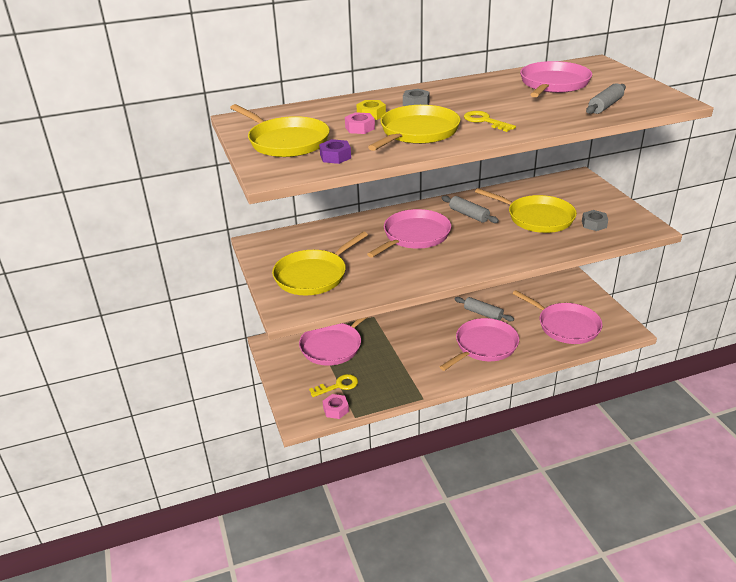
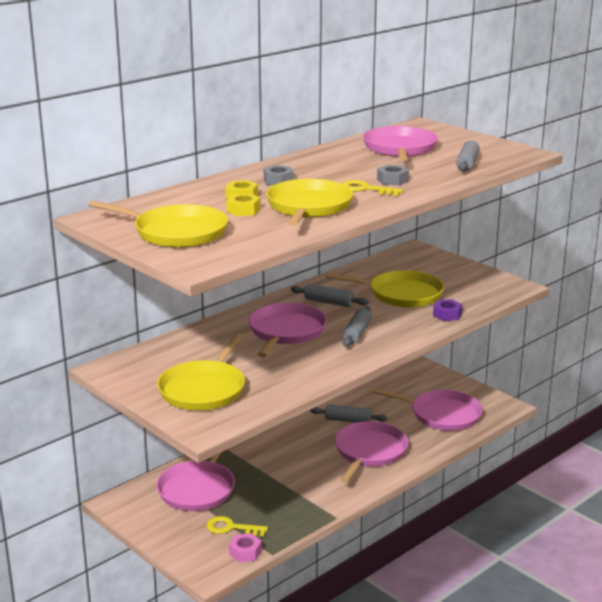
camera: 25 degrees left, 10 degrees down
yellow key [309,374,358,397] -> yellow key turned 120 degrees counterclockwise [206,516,268,537]
purple nut [319,139,351,164] -> purple nut moved to [433,299,462,321]
pink nut [345,112,375,134] -> yellow nut [226,193,261,216]
grey nut [582,210,608,231] -> grey nut moved to [377,165,409,186]
none -> grey rolling pin [342,306,372,347]

